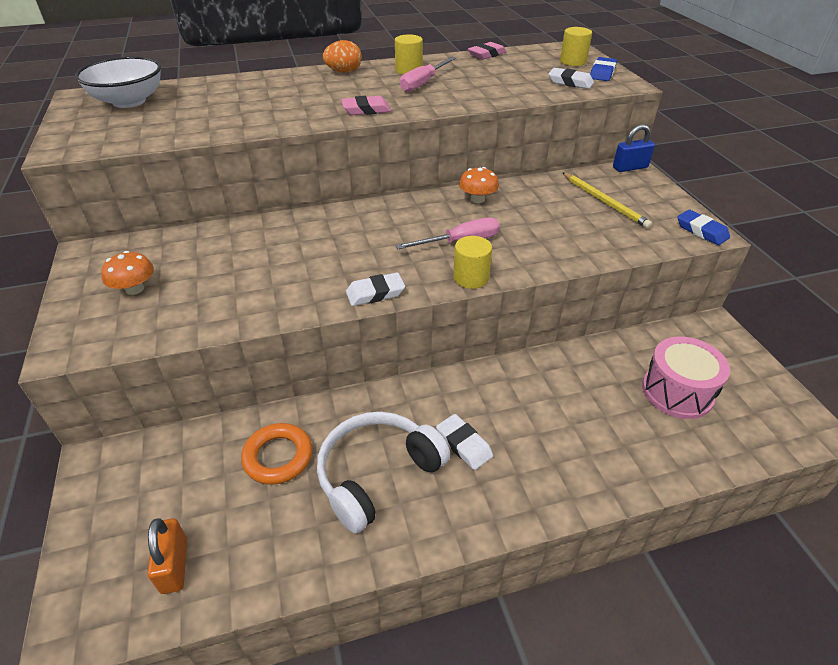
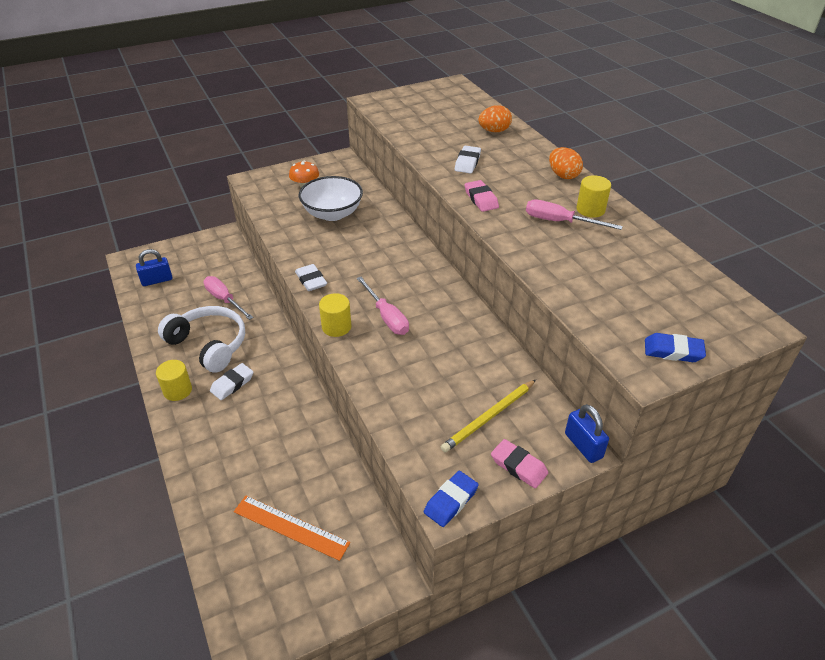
camera: 80 degrees right, 0 degrees up
white bowl [75,56,161,108] -> white bowl moved to [299,176,363,221]
orange padlock [147,518,187,594] -> blue padlock [136,249,172,286]
orange ring [241,423,312,485] -> pink screwdriver [203,276,254,320]
orange mushroom [459,167,499,203] -> none
pink eraser [468,42,506,59] -> pink eraser moved to [491,439,548,488]
white eraser [548,68,594,89] -> white eraser moved to [455,146,481,173]
yellow cylinder [560,27,592,66] -> yellow cylinder moved to [156,360,192,401]
pink drum [642,336,730,419] -> orange ruler [234,496,350,561]
none -> orange egg [478,105,512,132]

